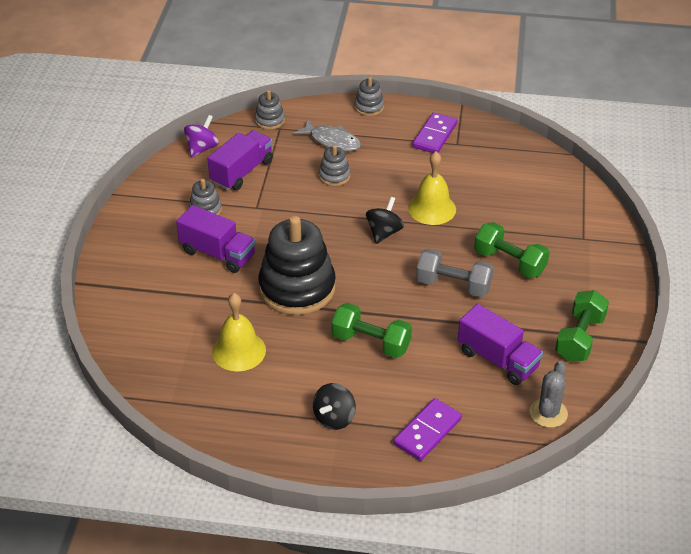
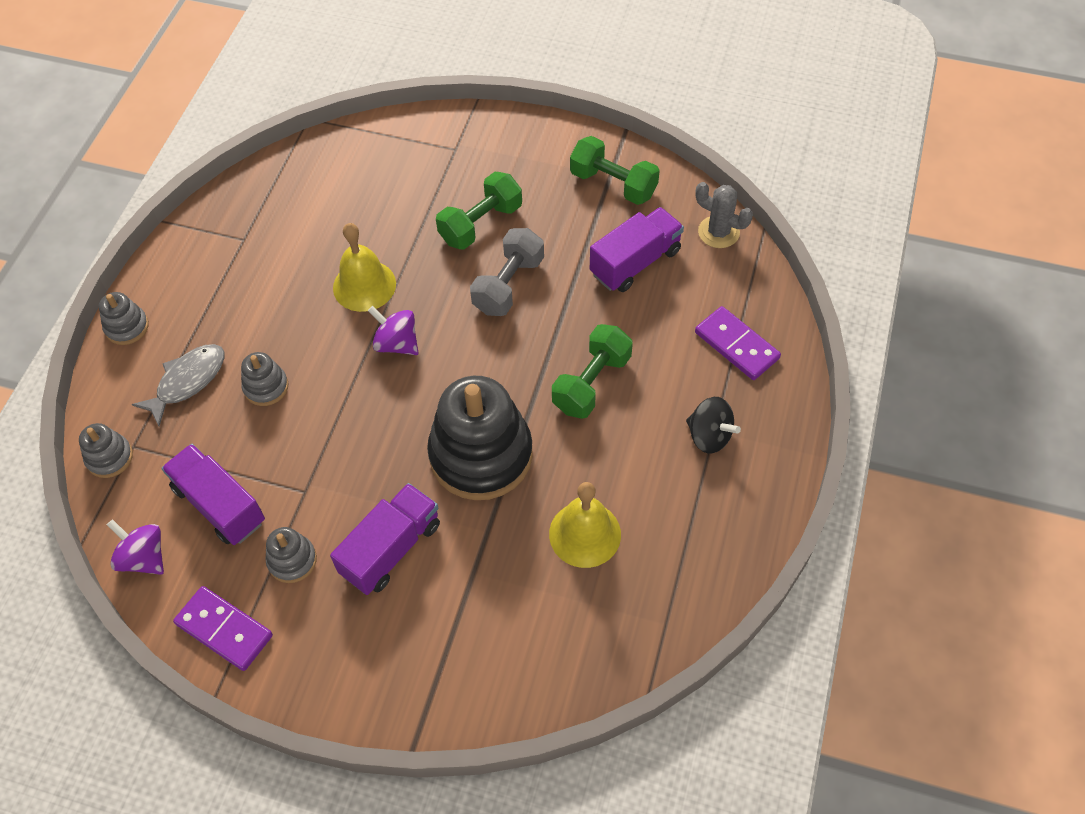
camera: 80 degrees left, 15 degrees up
black spinning top [366,197,404,244] -> purple spinning top [368,306,419,355]
purple domino [412,112,457,153] -> purple domino moved to [173,586,273,671]

